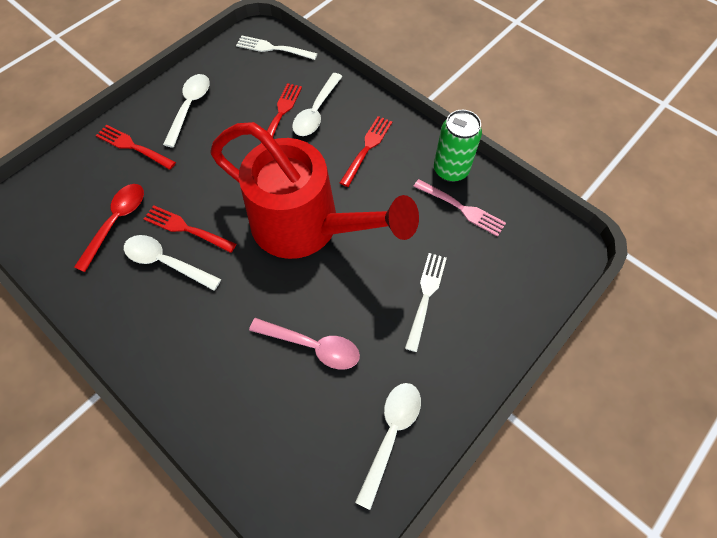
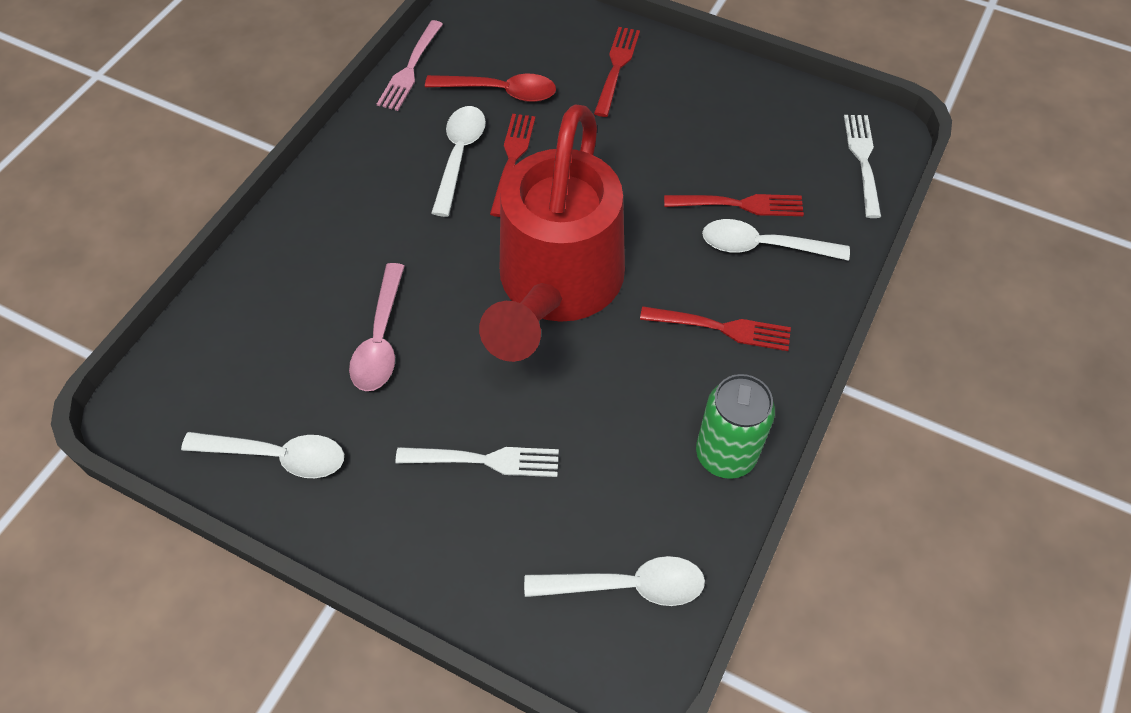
camera: 75 degrees right, 5 degrees down
white spoon [163,74,210,148] -> white spoon moved to [524,556,705,606]
pink fork [413,179,506,237] -> pink fork moved to [377,20,443,111]

